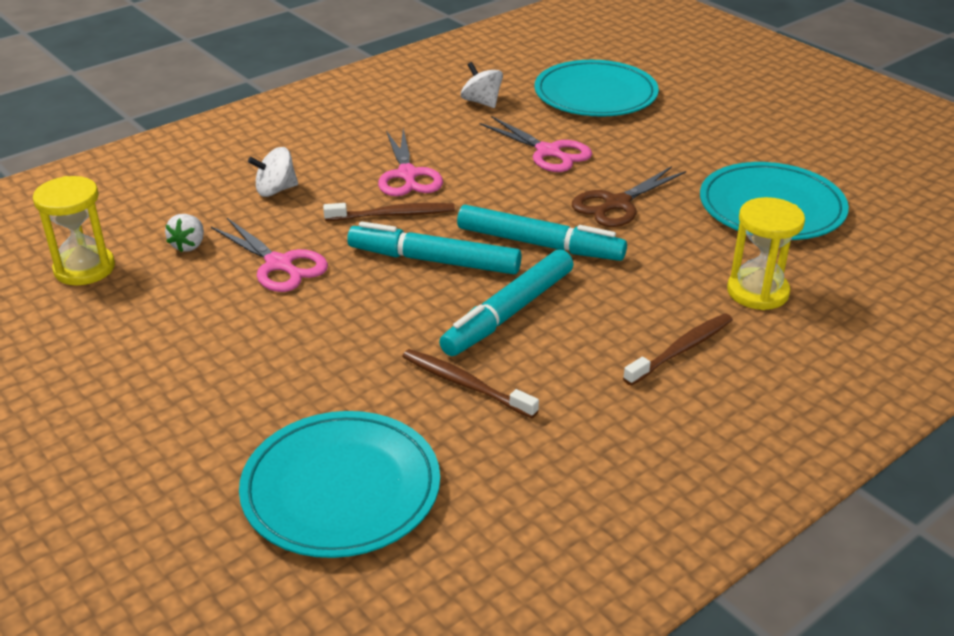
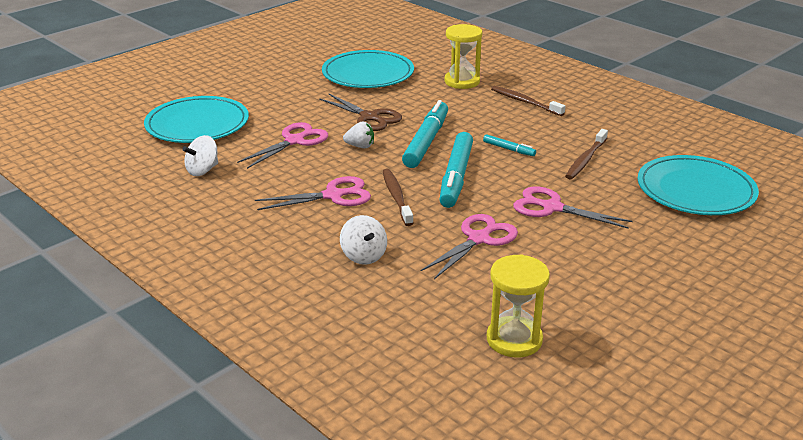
camera: 95 degrees left, 5 degrees down
white strawberry [165,214,204,252] -> white strawberry moved to [343,122,374,148]
turquoise marker [439,249,573,356] -> turquoise marker [483,134,536,156], size x0.47
none -> pink scissors [513,186,633,229]

